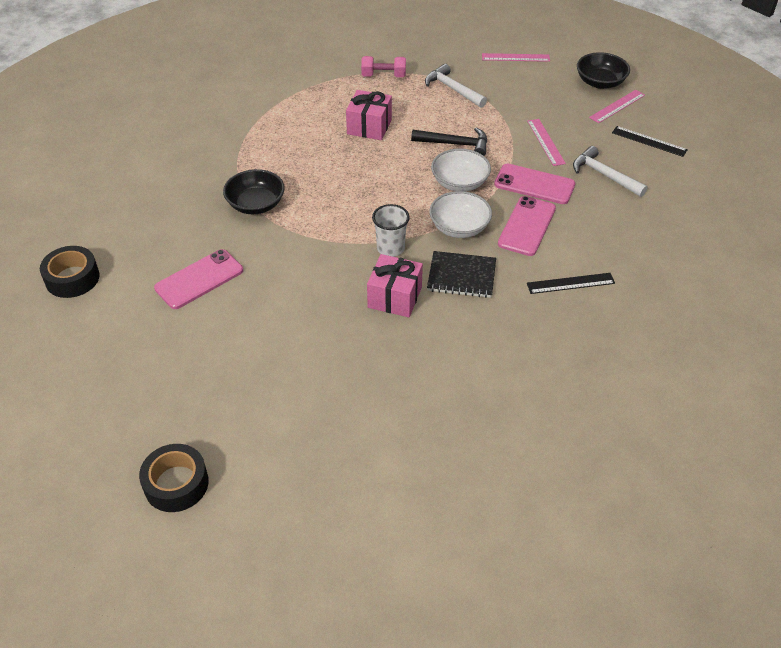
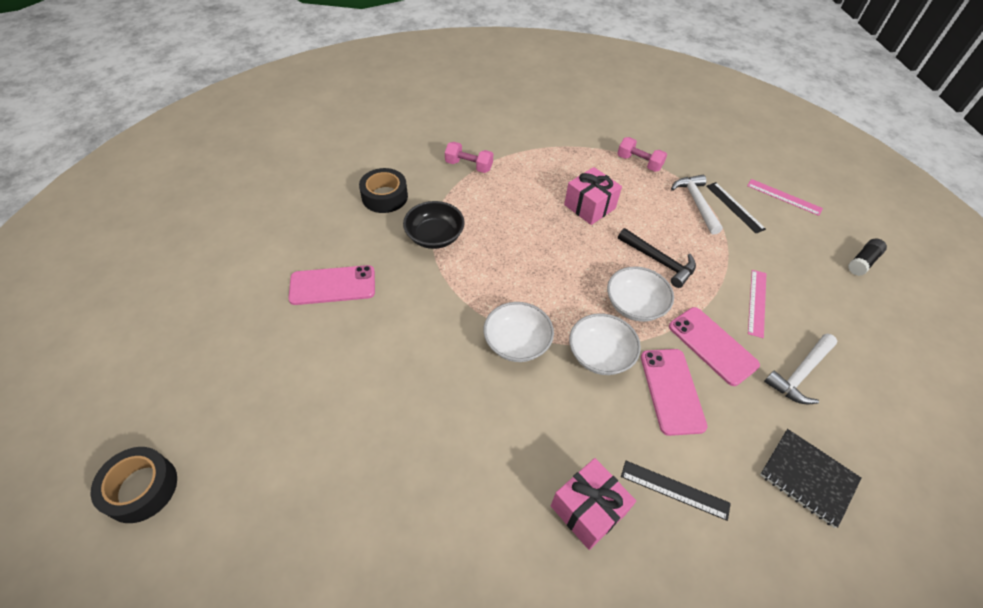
camera: 30 degrees right, 5 degrees up
black tape [40,246,100,298] -> black tape moved to [359,168,408,213]
pink gift [367,254,423,317] -> pink gift moved to [551,458,636,550]
white cup [372,204,410,257] -> white bowl [483,302,554,362]
black notebook [427,251,496,298] -> black notebook moved to [760,429,861,528]
pink phone [498,196,556,256] -> pink phone turned 60 degrees counterclockwise [641,349,707,436]
white hammer [573,146,648,197] -> white hammer turned 120 degrees counterclockwise [764,334,837,404]
black bowl [577,52,630,89] -> black glue stick [848,239,887,276]
pink ruler [589,90,645,123] -> none
black ruler [612,126,688,157] -> black ruler moved to [706,182,766,234]
none -> pink dumbbell [445,142,493,173]

